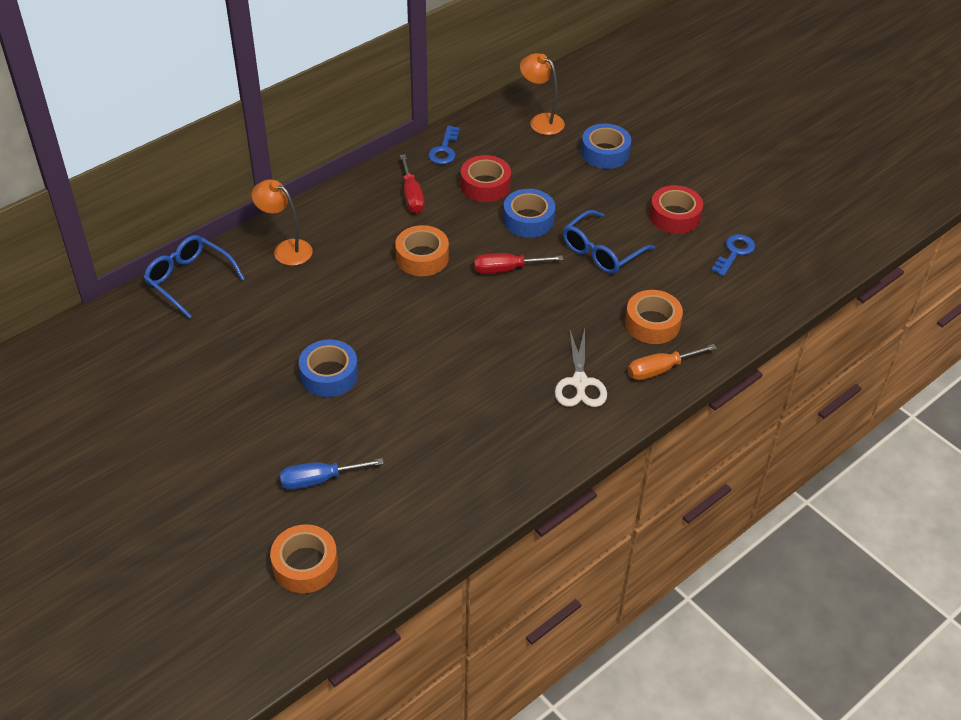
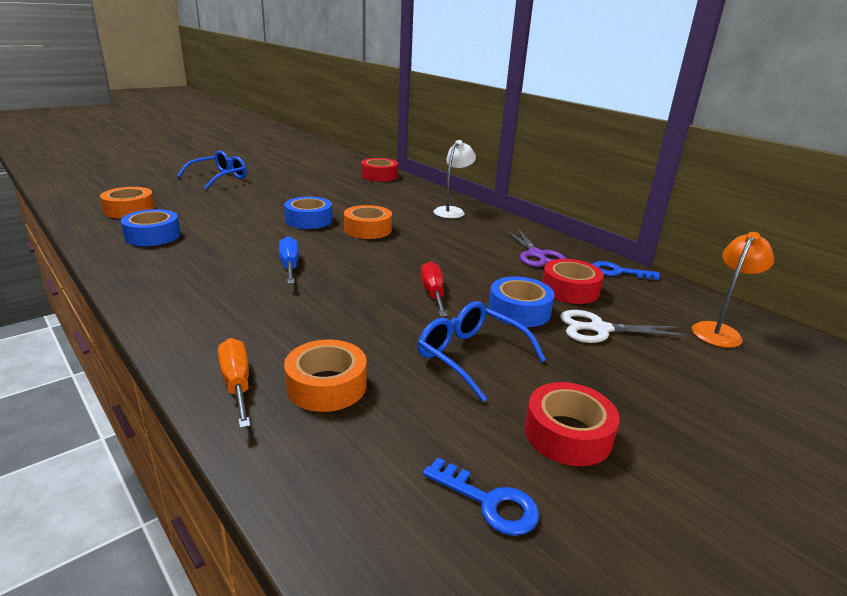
camera: 90 degrees right, 20 degrees down
blue glasses [144,235,245,319] -> blue glasses moved to [177,151,247,190]
orange lamp [251,179,313,266] -> white lamp [433,140,476,218]
blue screwdriver [280,458,384,490] -> blue screwdriver moved to [279,236,299,283]
orange tape [395,225,449,276] -> orange tape moved to [344,205,392,239]
red screwdriver [400,154,425,213] -> purple scissors [506,229,566,267]
white scissors [555,328,607,407] -> white scissors moved to [560,310,686,343]
blue tape [581,123,631,169] -> blue tape moved to [121,209,181,246]
none -> red tape [361,158,398,182]

